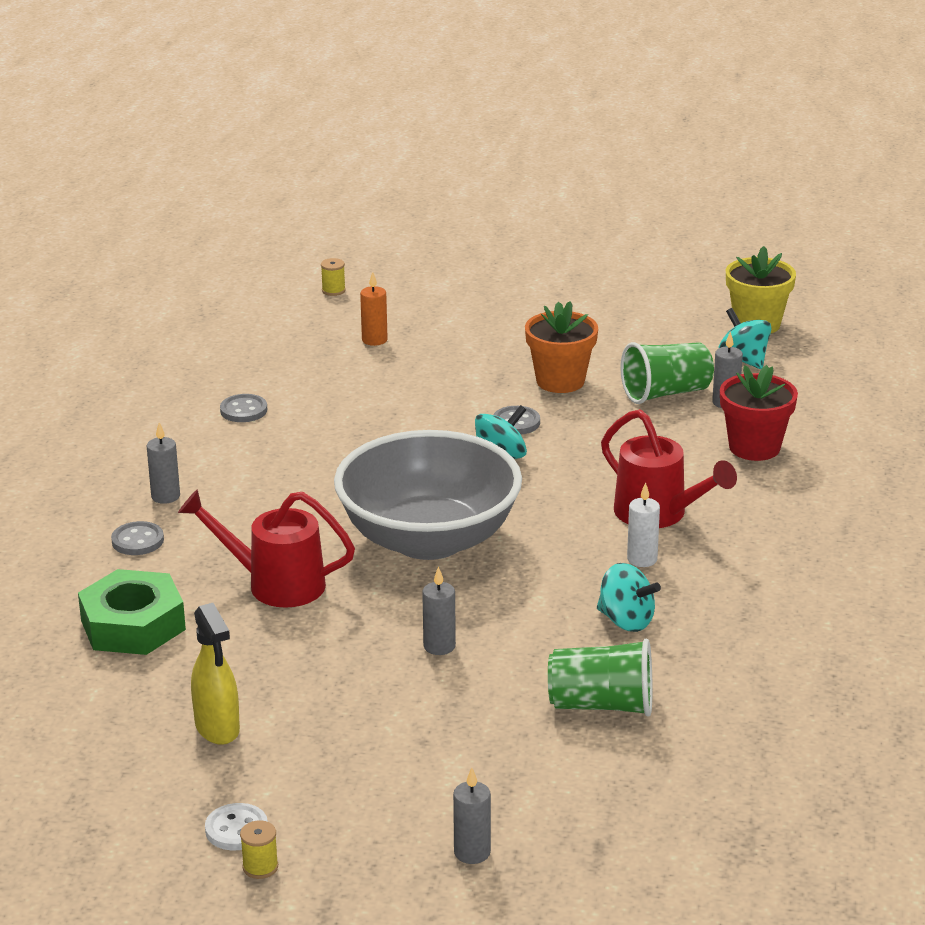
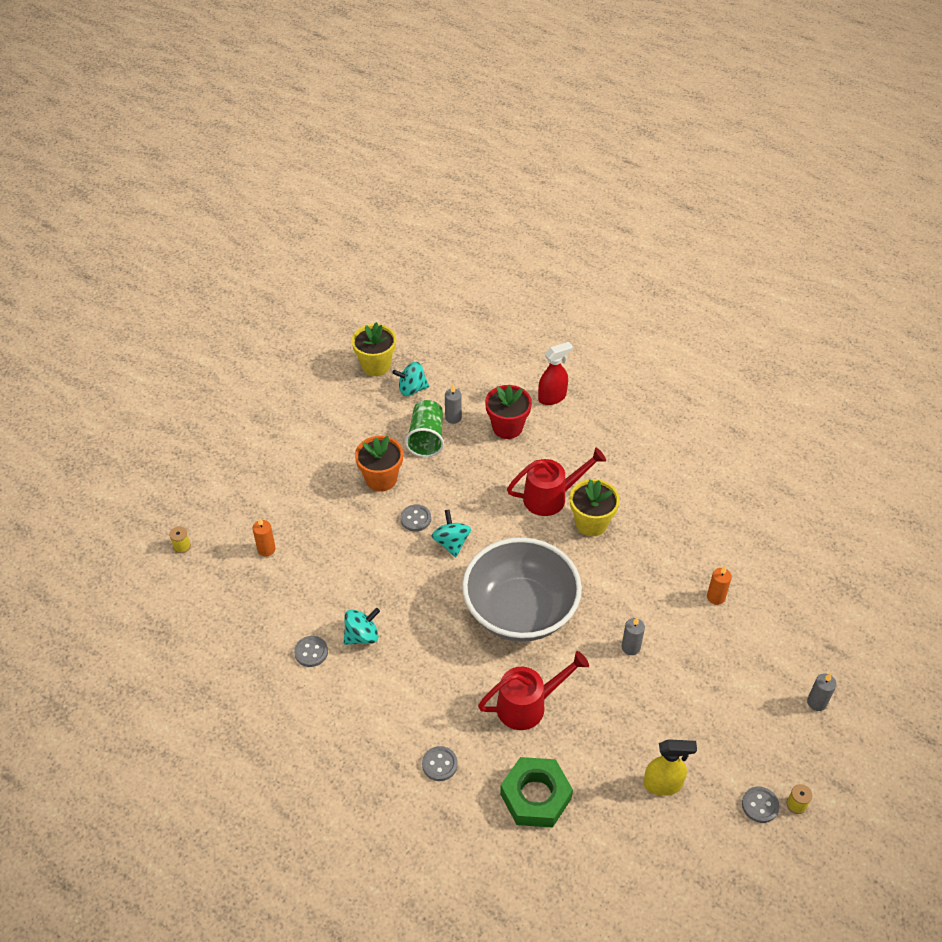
camera: 65 degrees left, 20 degrees up
grey candle [147,422,180,504] -> none
red watering can [178,489,355,608] -> red watering can turned 150 degrees counterclockwise [478,651,589,730]
white button [205,803,268,850] -> grey button [742,787,779,823]
green cup [548,639,652,716] -> orange candle [707,566,732,605]
turquoise spinning top [597,563,661,632] -> turquoise spinning top moved to [344,608,380,645]
white candle [627,482,660,567] -> yellow flower pot [570,479,620,536]
none -> red spray bottle [538,342,573,405]

